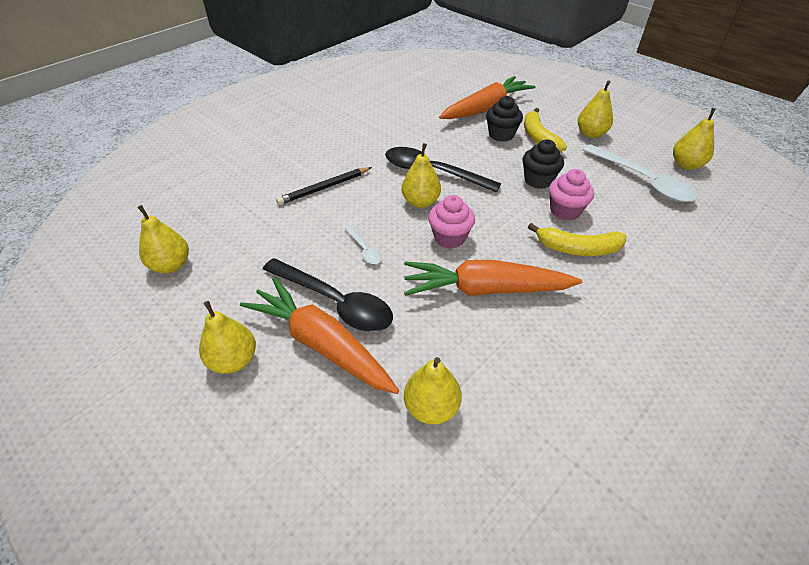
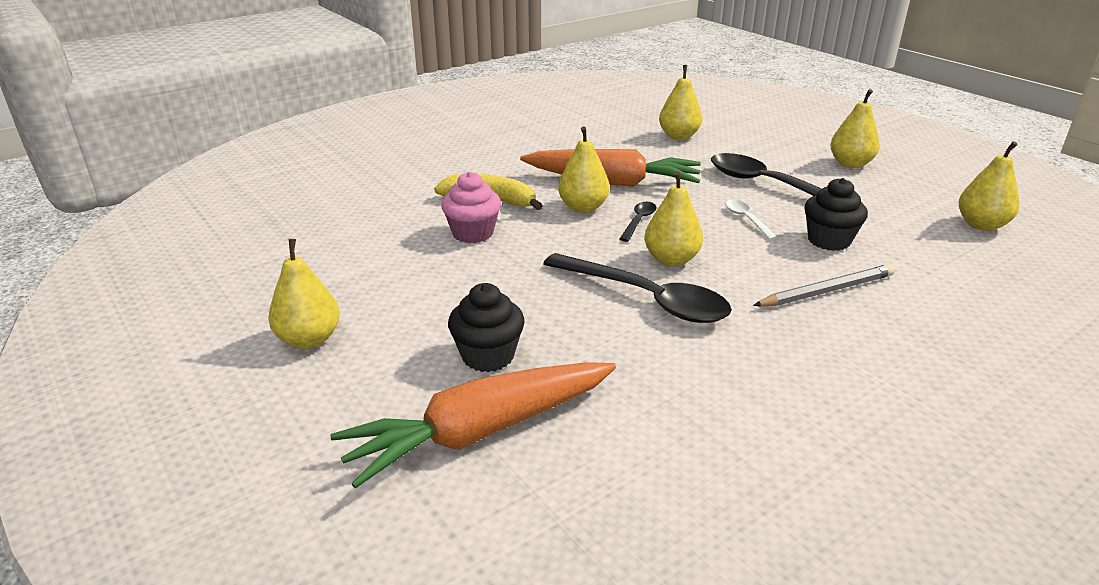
camera: 170 degrees left, 15 degrees down
orange carrot [240,277,399,394] -> none
black pencil [276,167,372,205] -> grey pencil [753,264,895,307]
pink cupcake [428,195,475,248] -> black spoon [620,202,656,242]
black cupcake [522,139,564,189] -> black cupcake moved to [804,178,868,251]
yellow banana [524,108,567,152] -> none
white spoon [583,144,698,202] -> none
yellow pear [673,108,716,170] -> yellow pear moved to [558,126,610,213]

